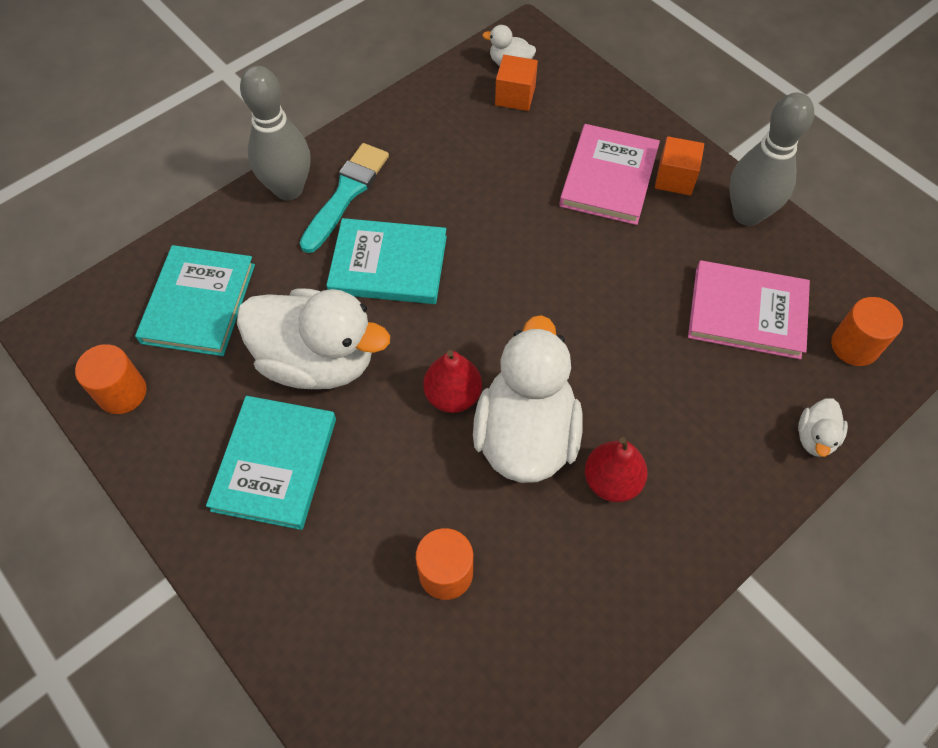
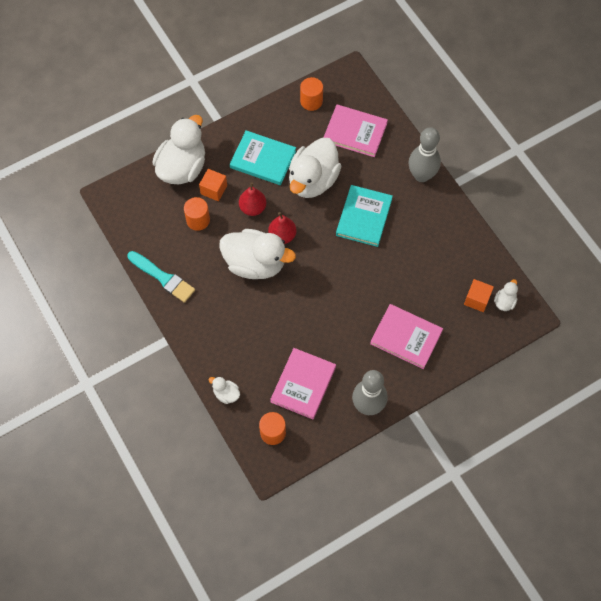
camera: 100 degrees right, 5 degrees up
turquoise book [135,245,255,356] -> pink book [323,104,388,157]
turquoise brush [300,143,389,253] -> turquoise brush moved to [127,251,195,303]
red pear [585,437,648,502] -> red pear moved to [239,182,266,216]
orange cube [655,136,704,195] -> orange cube moved to [199,169,227,201]
none -> white duck [152,115,205,184]

